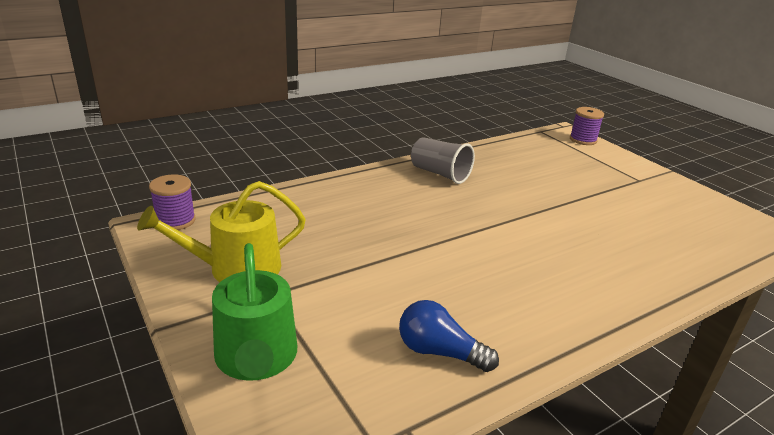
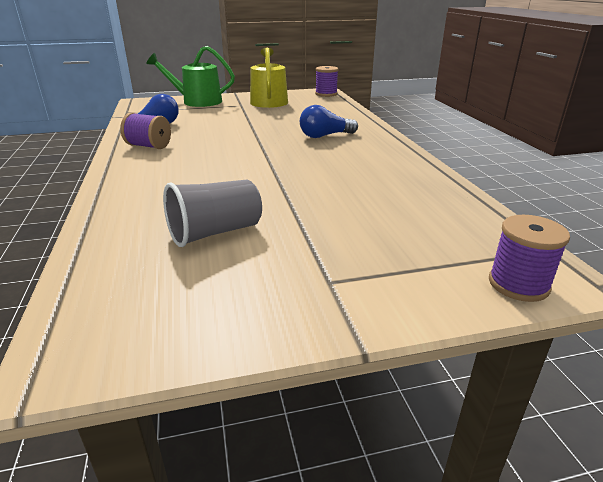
camera: 110 degrees right, 0 degrees up
grey cup [411,137,475,184] -> grey cup moved to [163,180,262,247]
none -> purple spool [120,113,171,149]
none -> blue light bulb [300,105,358,138]

